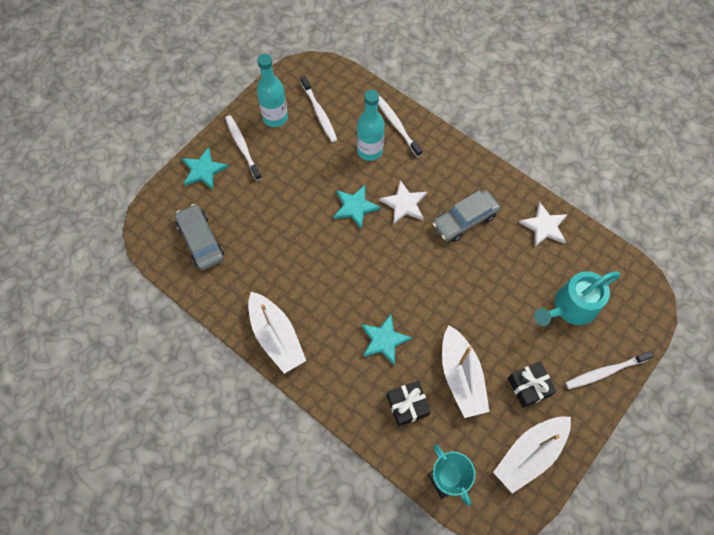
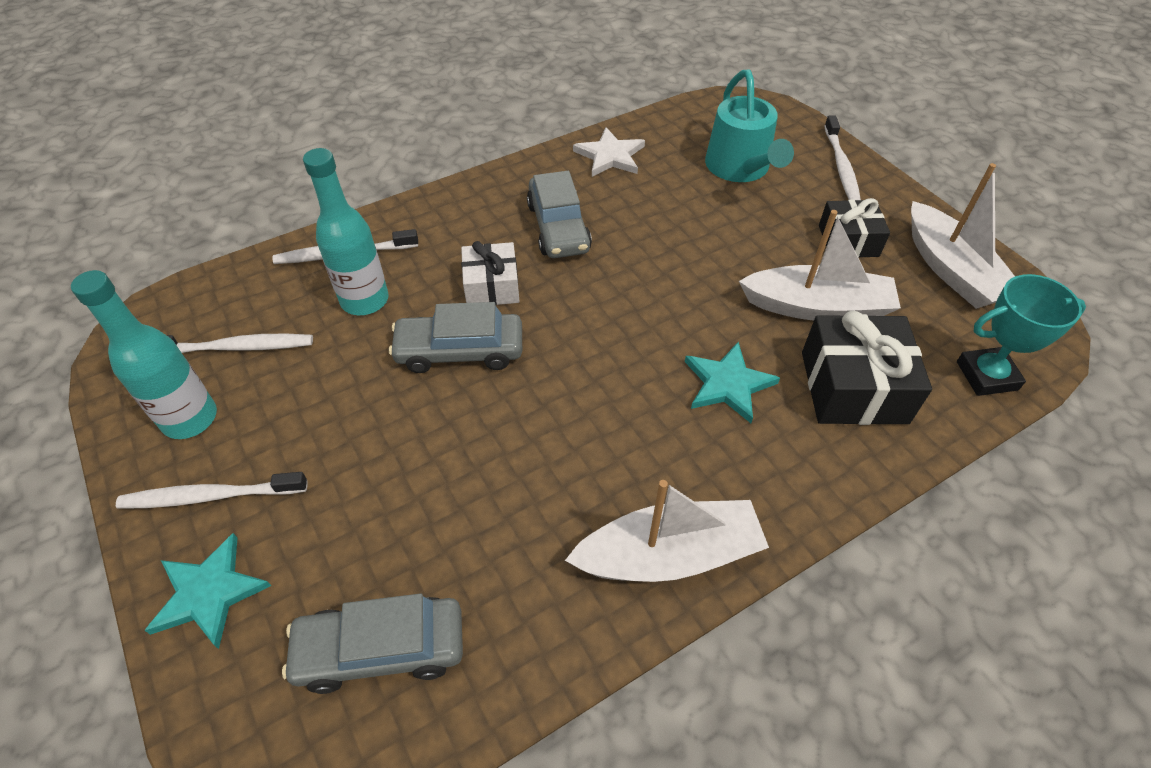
camera: 70 degrees left, 15 degrees down
turquoise star [333,185,381,229] -> grey car [389,302,522,373]
white star [379,180,427,225] -> white gift [461,241,520,305]
black gift [387,381,431,427] -> black gift [802,311,932,425], size x1.55

